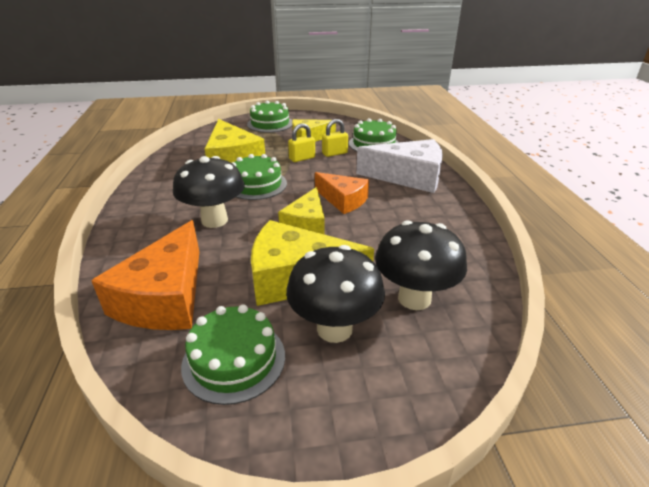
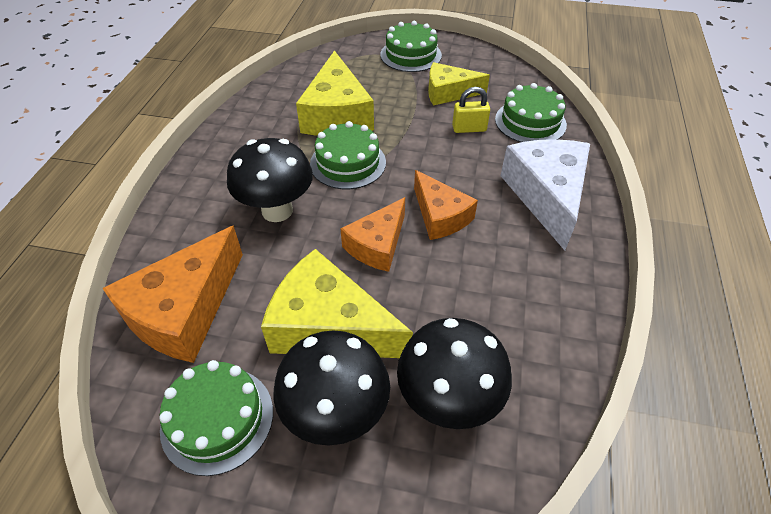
camera: 20 degrees right, 15 degrees up
yellow cheese [278,187,325,235] -> orange cheese [340,197,405,272]
yellow padlock [288,123,315,162] -> none
white cheese [356,139,443,193] -> white cheese turned 120 degrees counterclockwise [500,139,590,250]

